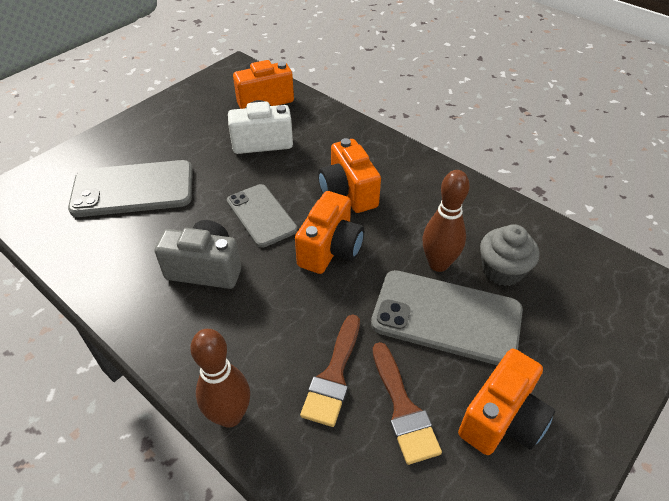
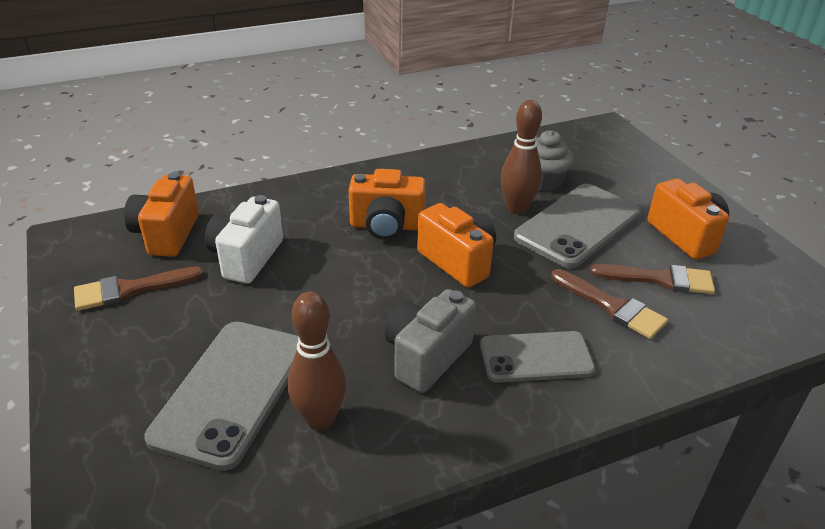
camera: 65 degrees left, 10 degrees down
brown bowling pin [190,329,250,428] -> brown bowling pin moved to [288,292,347,431]
grey phone [227,184,298,248] -> grey phone moved to [480,331,595,383]
none -> brown brush [74,266,204,311]

